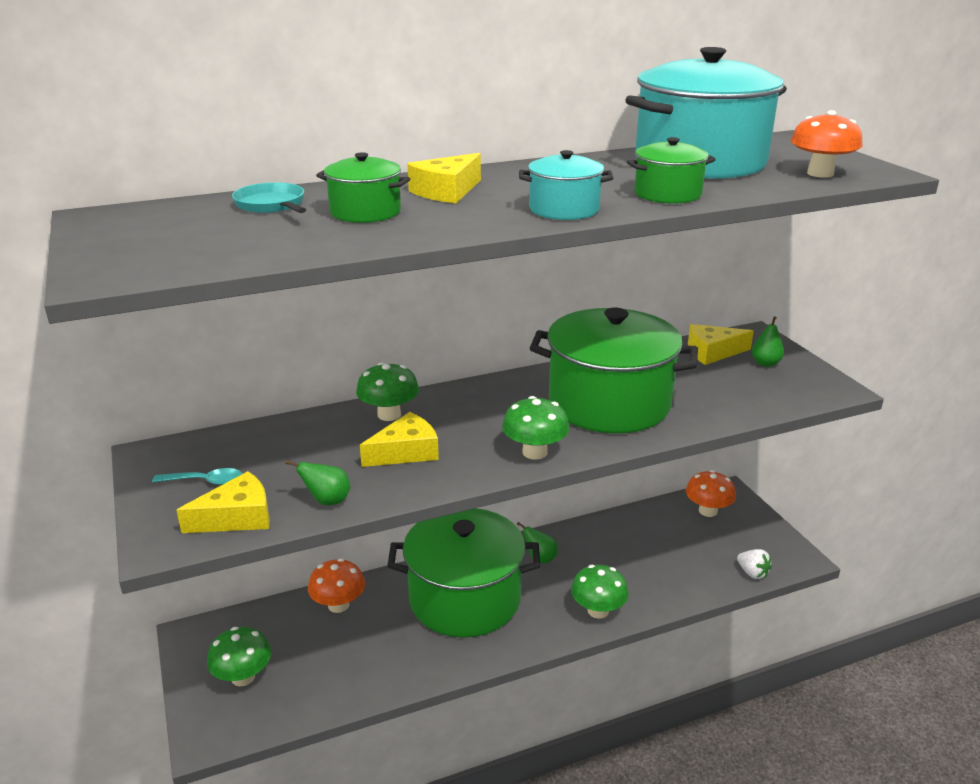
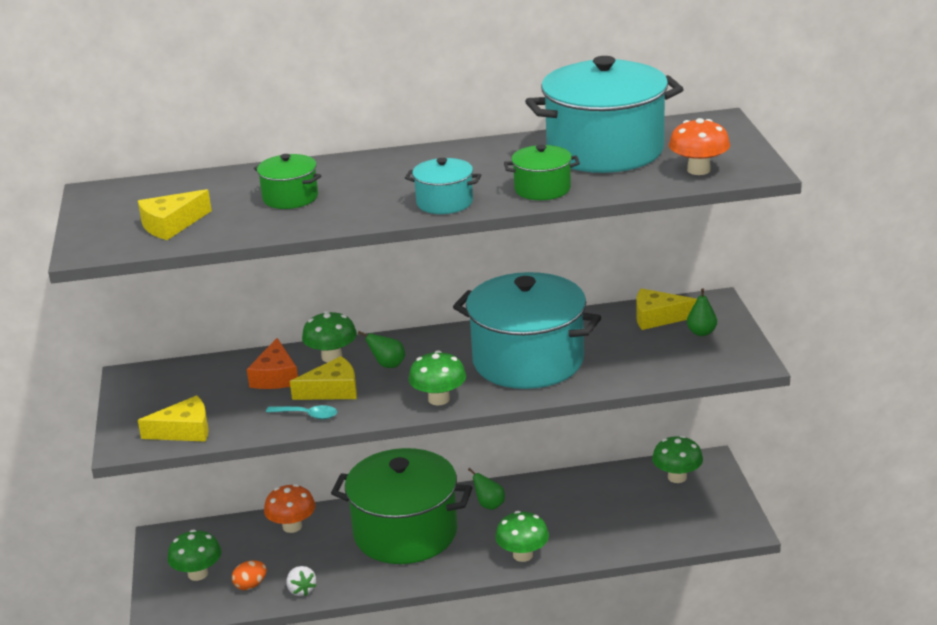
camera: 15 degrees right, 0 degrees up
turquoise spoon [152,468,242,485] -> turquoise spoon moved to [266,405,337,419]
turquoise pan [232,182,306,213] -> none
green pear [286,460,350,505] -> green pear moved to [358,331,405,368]
yellow cheese [407,153,481,203] -> yellow cheese moved to [138,189,212,240]
green pot [530,308,698,433] -> turquoise pot [453,272,602,389]
orange mushroom [686,470,736,517] -> green mushroom [652,436,703,483]
white strawberry [737,549,772,579] -> white strawberry moved to [286,566,316,596]
none -> orange egg [232,560,267,590]
none -> orange cheese [247,338,298,389]

